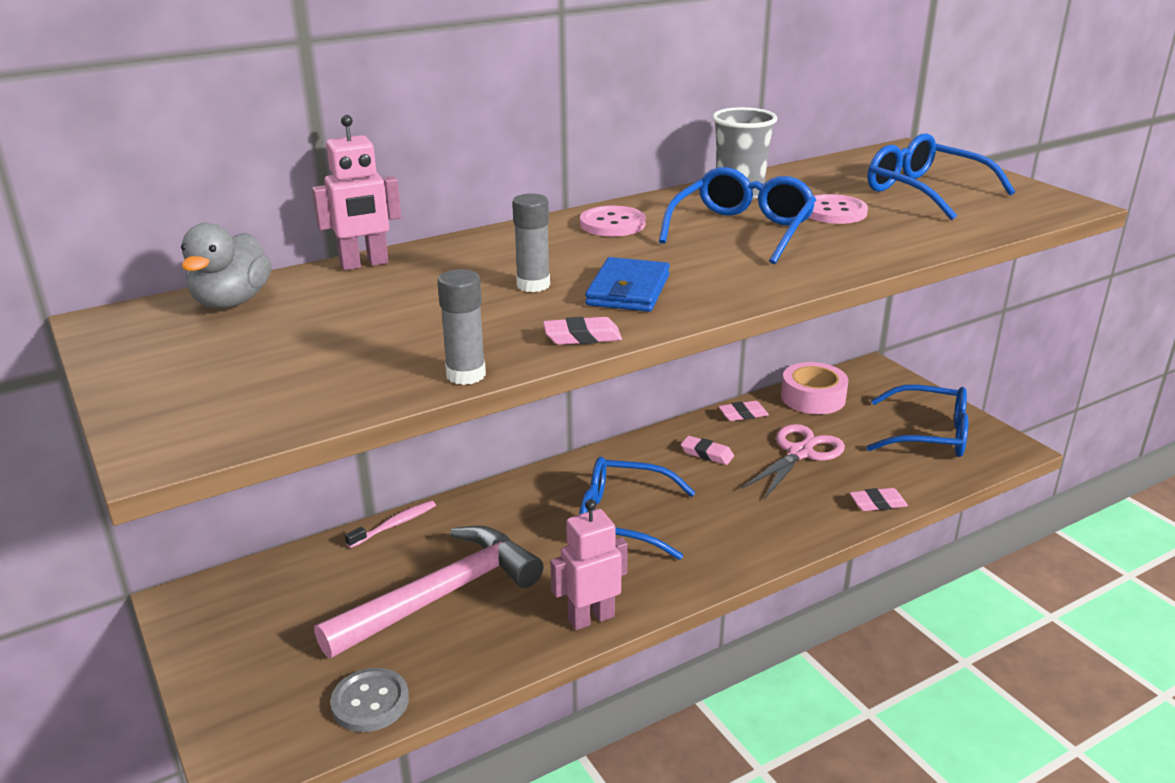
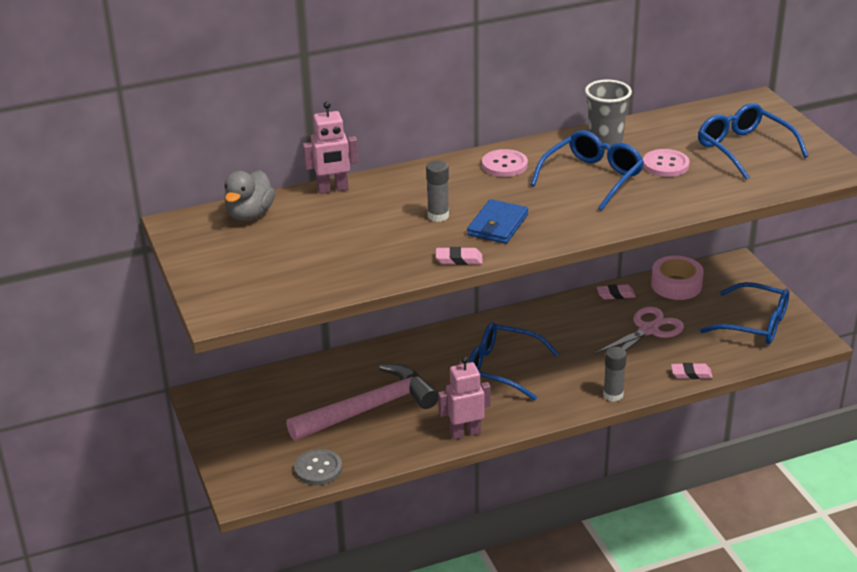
camera: 10 degrees right, 5 degrees up
pink toothbrush [345,500,436,548] -> none
grey glue stick [437,269,486,385] -> grey glue stick moved to [603,347,627,402]
pink eraser [681,436,734,465] -> none

